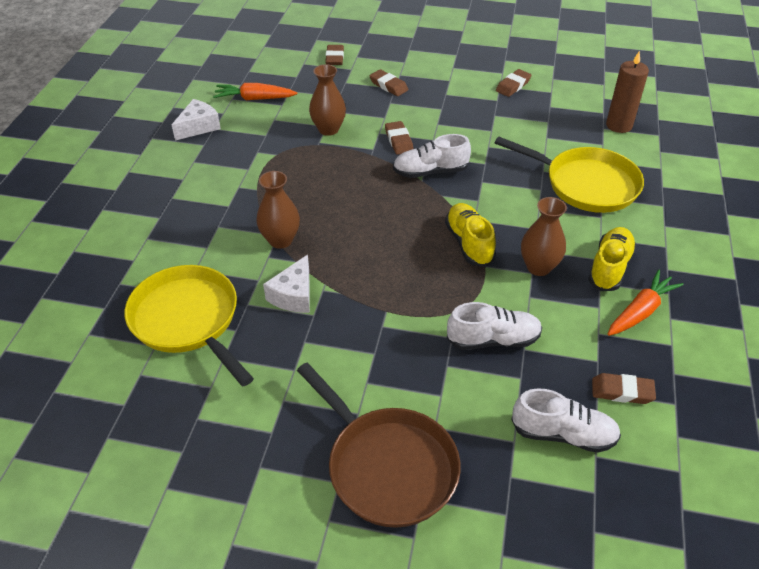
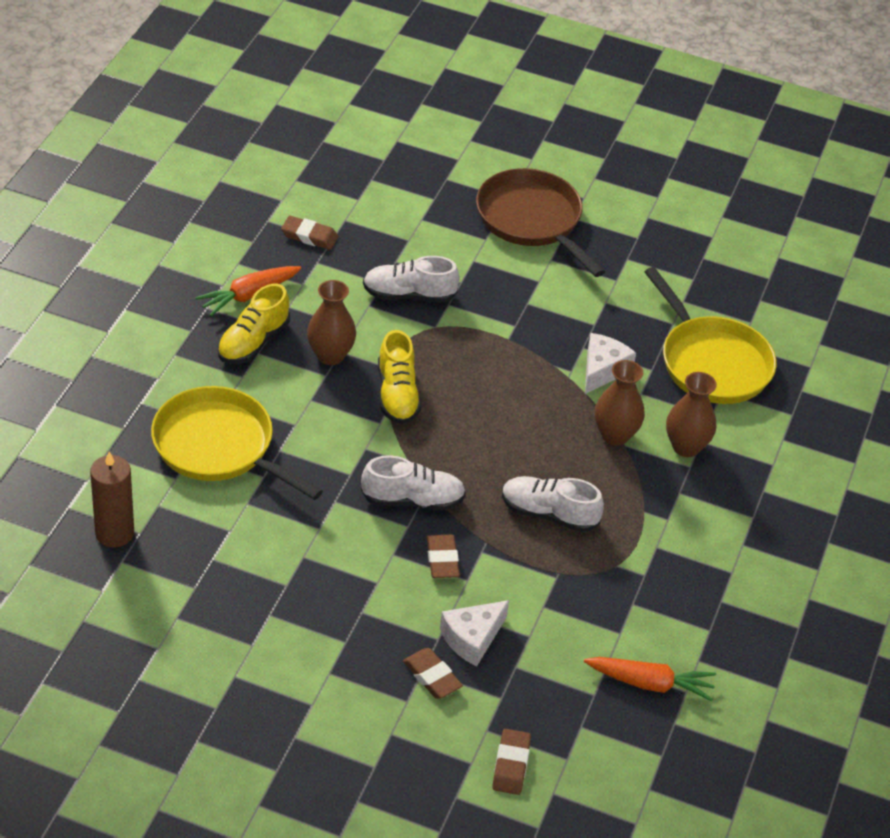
camera: 175 degrees left, 0 degrees up
white cheese [172,99,221,140] -> white cheese moved to [440,600,509,666]
brown vase [309,64,346,136] -> brown vase moved to [666,372,717,457]
brown eraser [496,69,532,97] -> none
white shoe [511,388,621,453] -> white shoe moved to [502,476,604,532]

